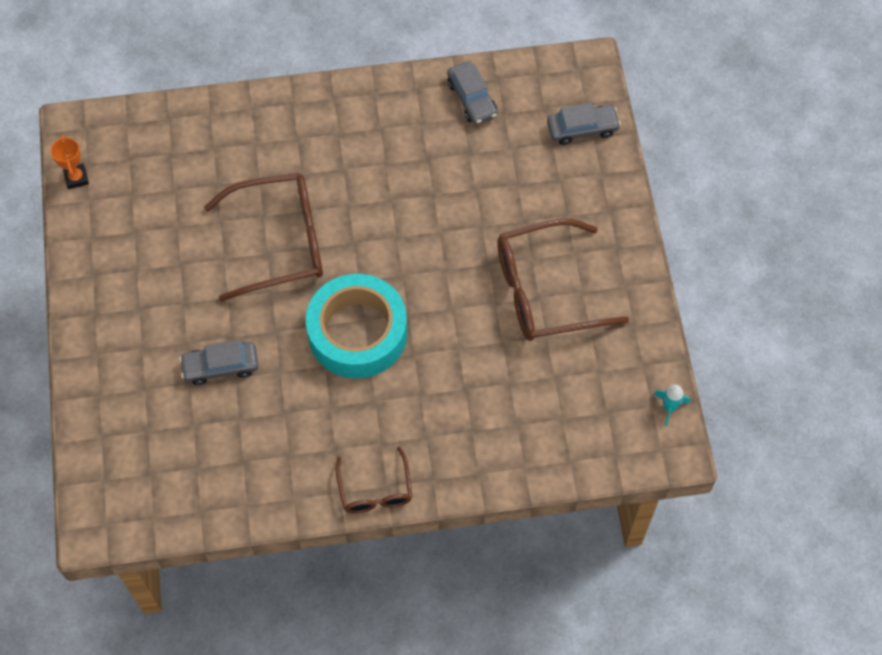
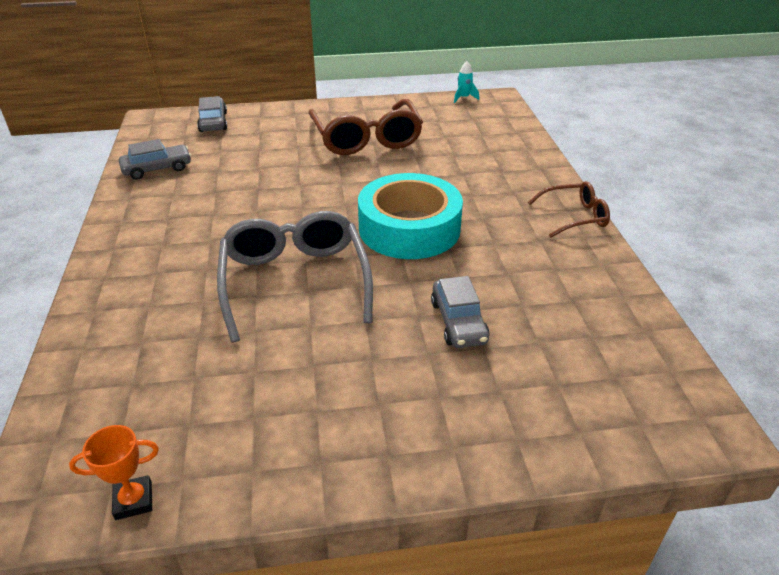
camera: 90 degrees left, 25 degrees down
brown glasses [204,173,323,302] -> grey glasses [217,211,373,343]

